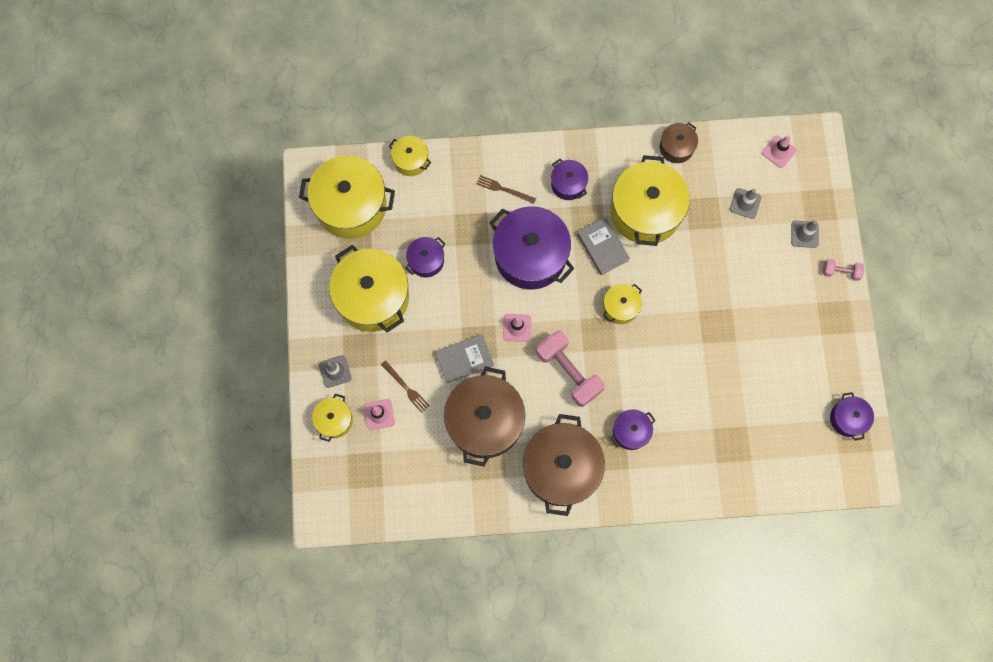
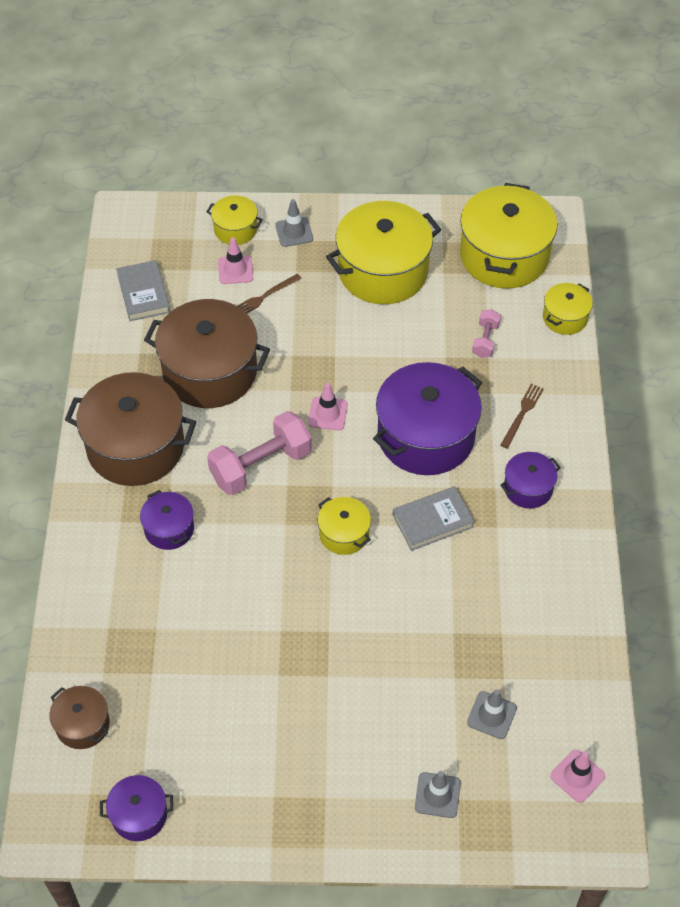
camera: 95 degrees right, 20 degrees down
purple pot [405,237,445,277] -> none
grey book [435,334,494,383] -> grey book moved to [116,260,170,321]
yellow pot [611,155,690,246] -> none
brown pot [660,122,698,163] -> brown pot moved to [50,686,110,749]
pink dumbbell [823,259,864,281] -> pink dumbbell moved to [472,309,501,358]

